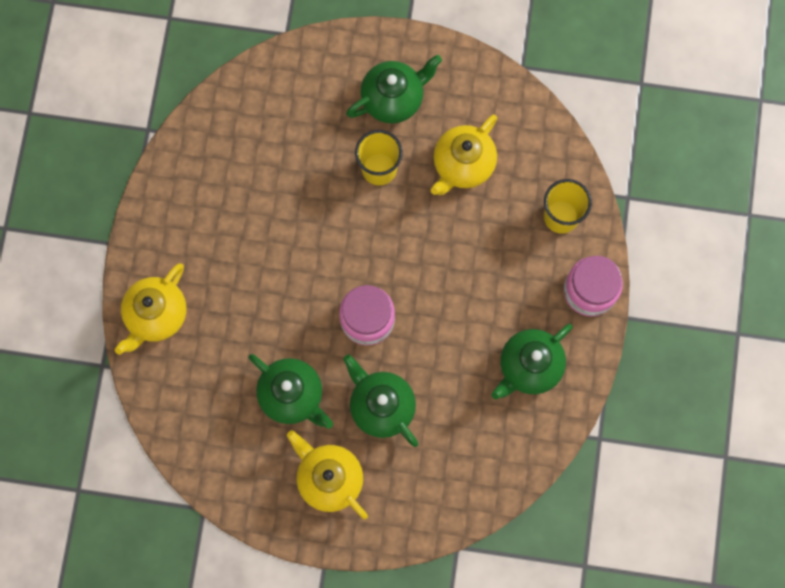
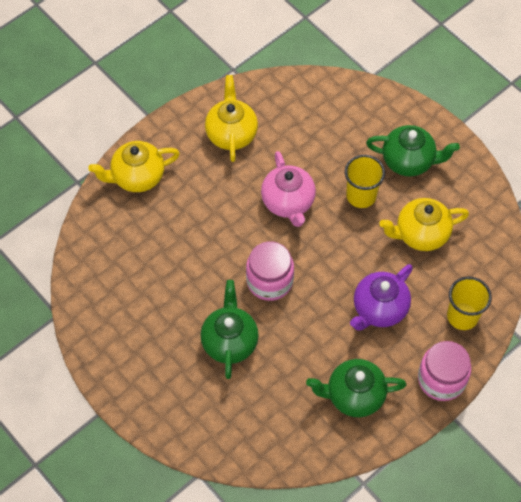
camera: 40 degrees right, 15 degrees down
green teapot [248,354,333,429] -> none
yellow teapot [287,430,368,520] -> yellow teapot moved to [205,75,258,162]
none -> pink teapot [261,151,316,227]
none -> purple teapot [350,264,413,331]

